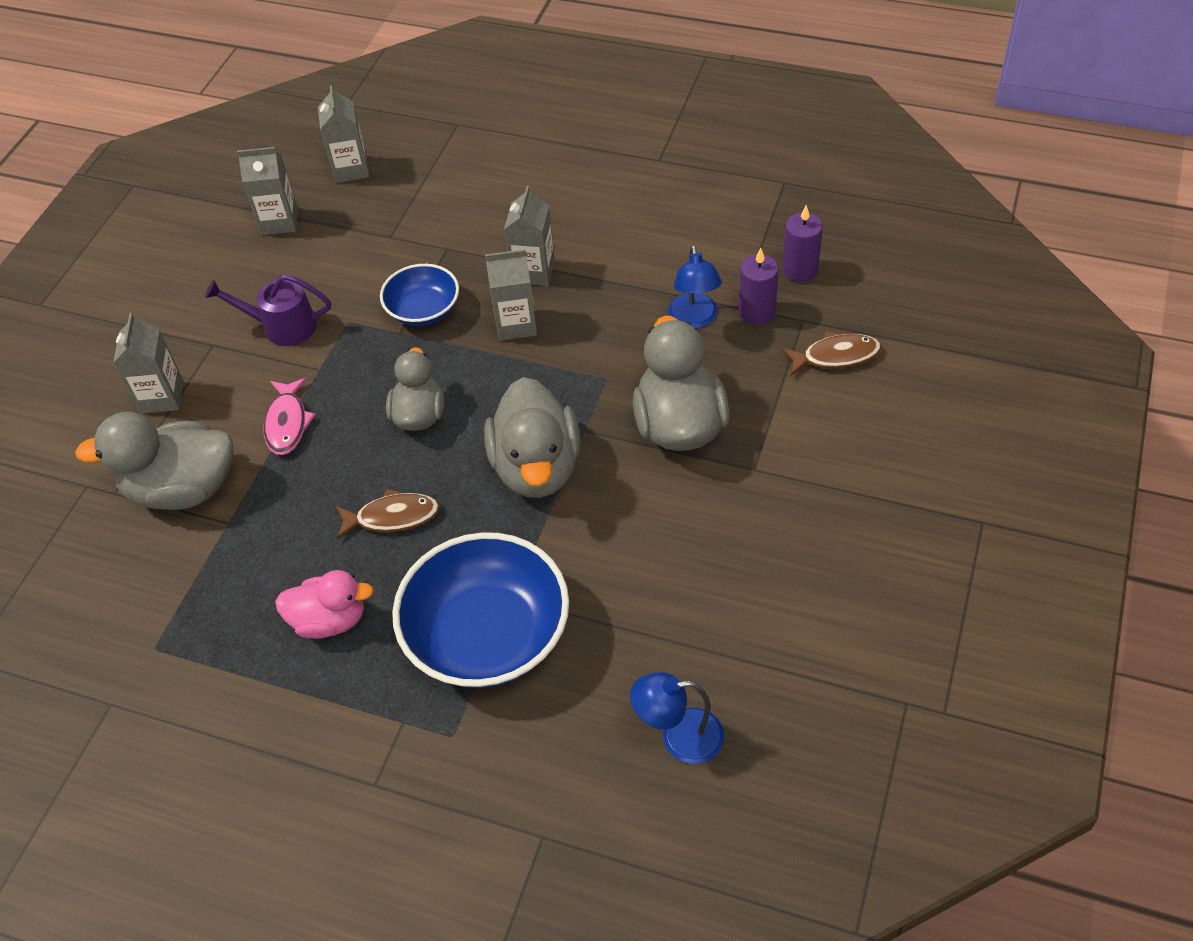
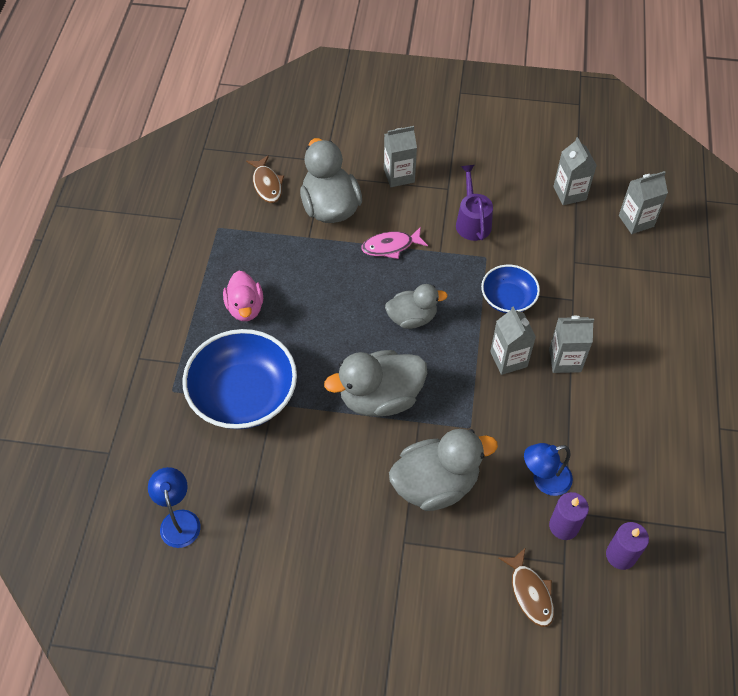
camera: 75 degrees right, 5 degrees up
brown fish [336,489,440,539] -> brown fish moved to [246,155,284,203]

